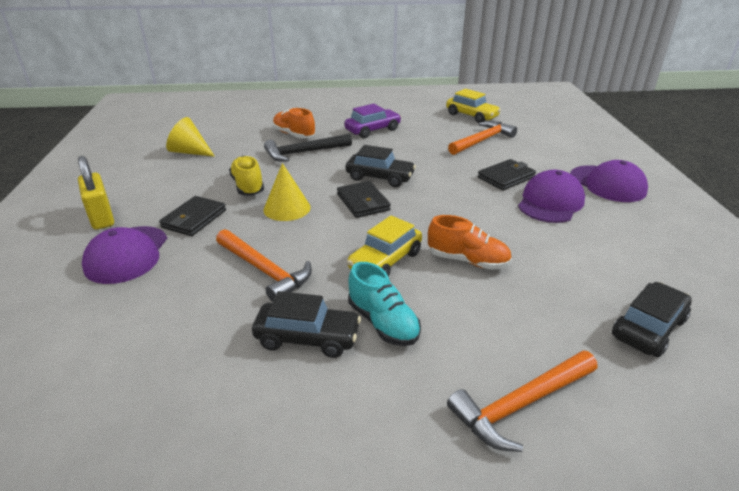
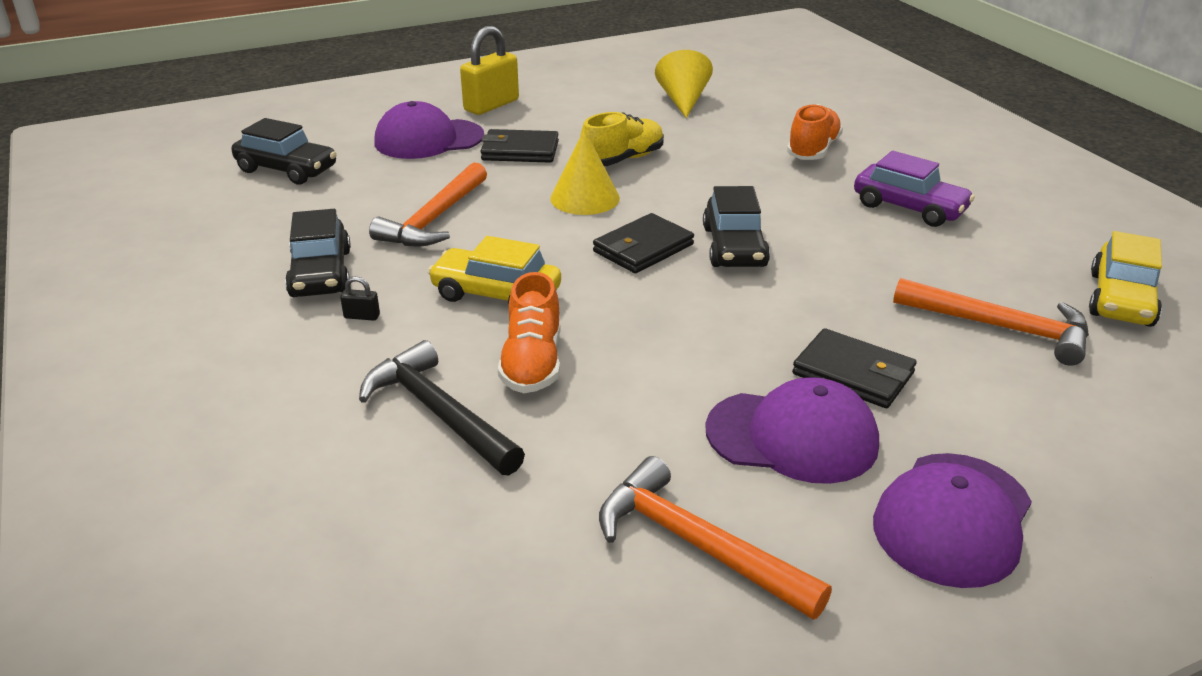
camera: 70 degrees right, 0 degrees up
black hammer [264,134,352,162] -> black hammer moved to [359,340,525,475]
turquoise shoe [348,262,421,346] -> black padlock [340,276,380,321]
orange hammer [447,350,597,452] -> orange hammer moved to [599,456,832,620]
black car [612,282,692,357] -> black car moved to [232,118,337,184]

